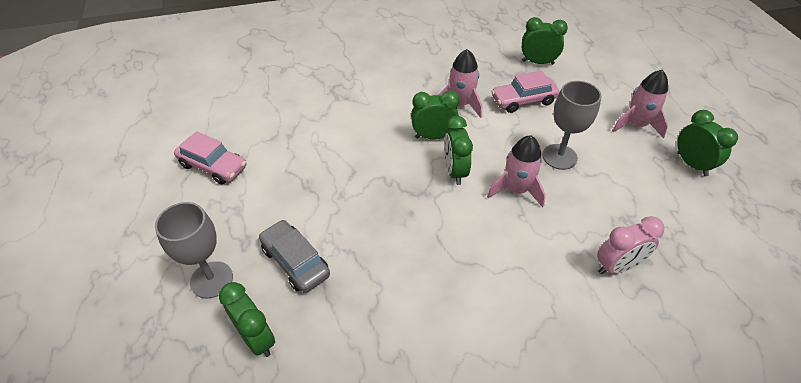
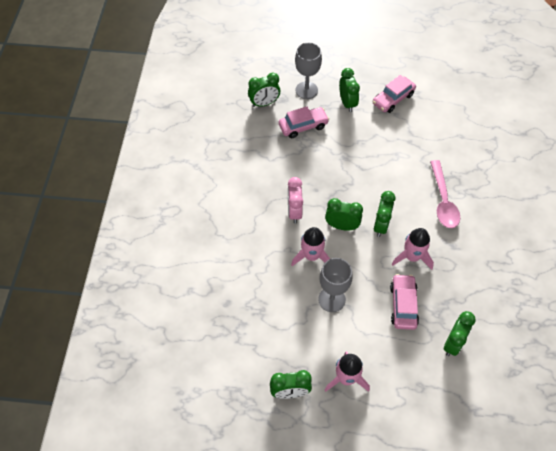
camera: 110 degrees right, 10 degrees up
grey car [259,220,330,293] -> pink car [278,107,329,138]
pink clock [597,216,665,274] -> pink clock moved to [288,177,303,223]
none -> green clock [339,68,360,112]
none -> pink spoon [430,160,460,228]

